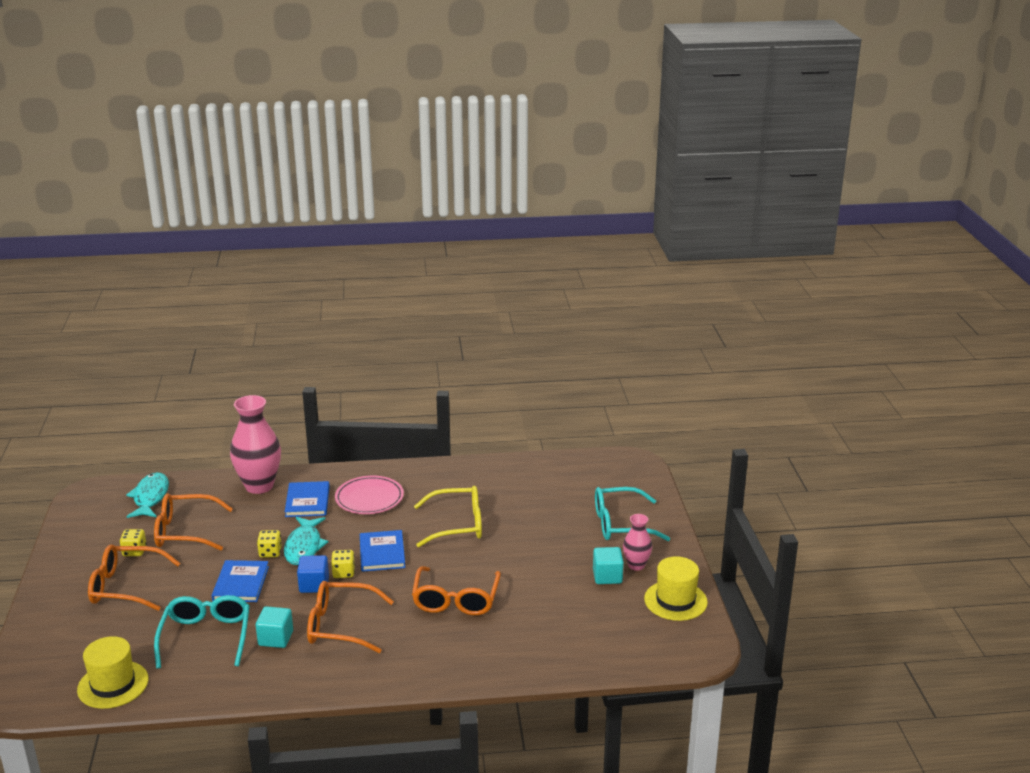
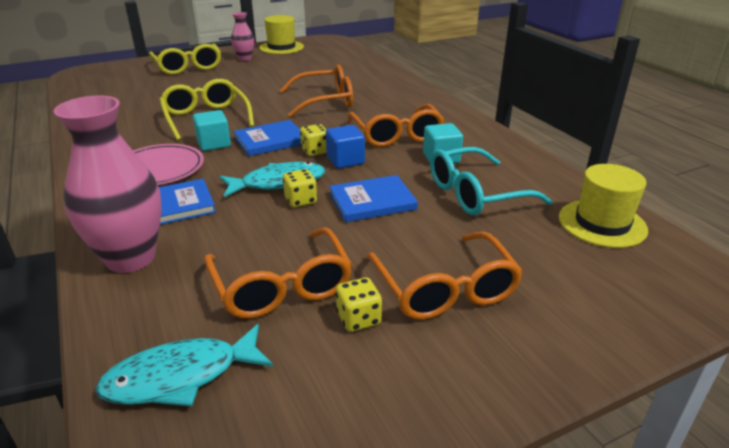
camera: 110 degrees left, 5 degrees up
turquoise cube [593,547,624,584] -> turquoise cube moved to [193,110,231,151]
turquoise glasses [595,487,670,541] -> yellow glasses [149,44,221,75]

